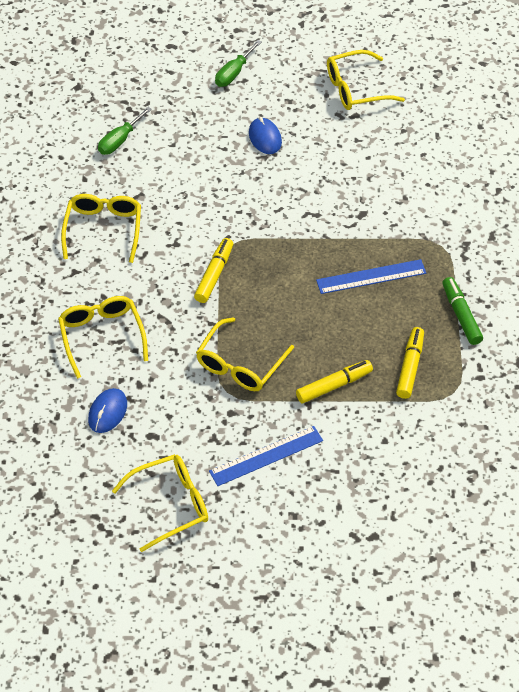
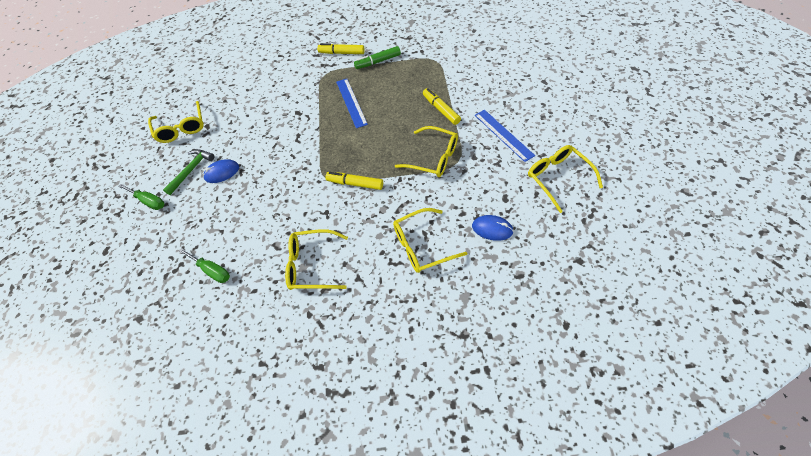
camera: 90 degrees left, 5 degrees up
yellow marker [396,327,424,399] -> yellow marker moved to [317,43,365,54]
none -> green hammer [163,149,214,195]

